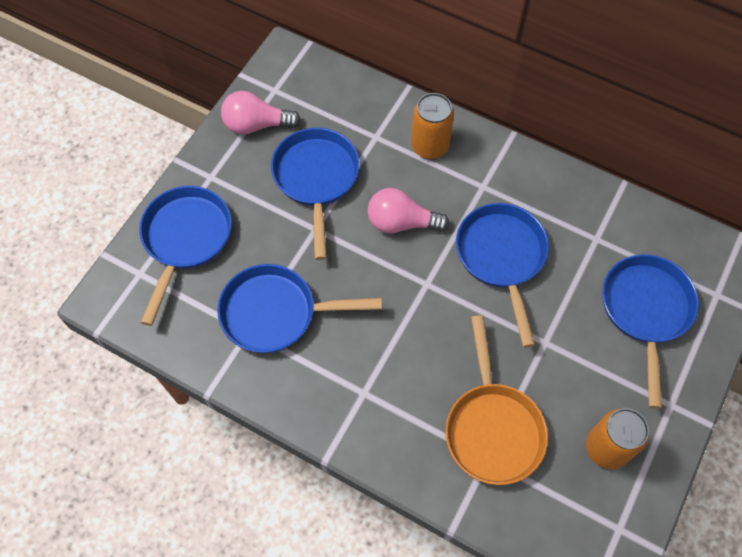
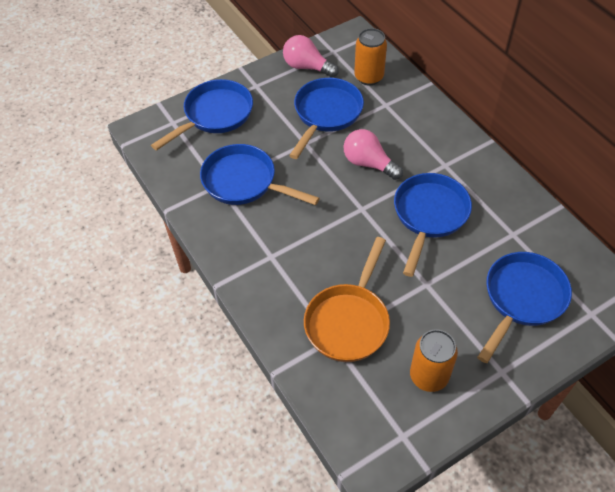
camera: 30 degrees right, 10 degrees down
orange can [411,93,454,159] -> orange can moved to [354,28,387,86]

